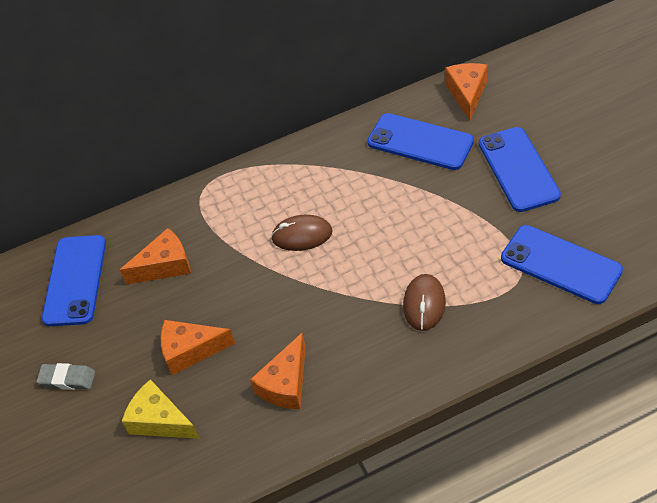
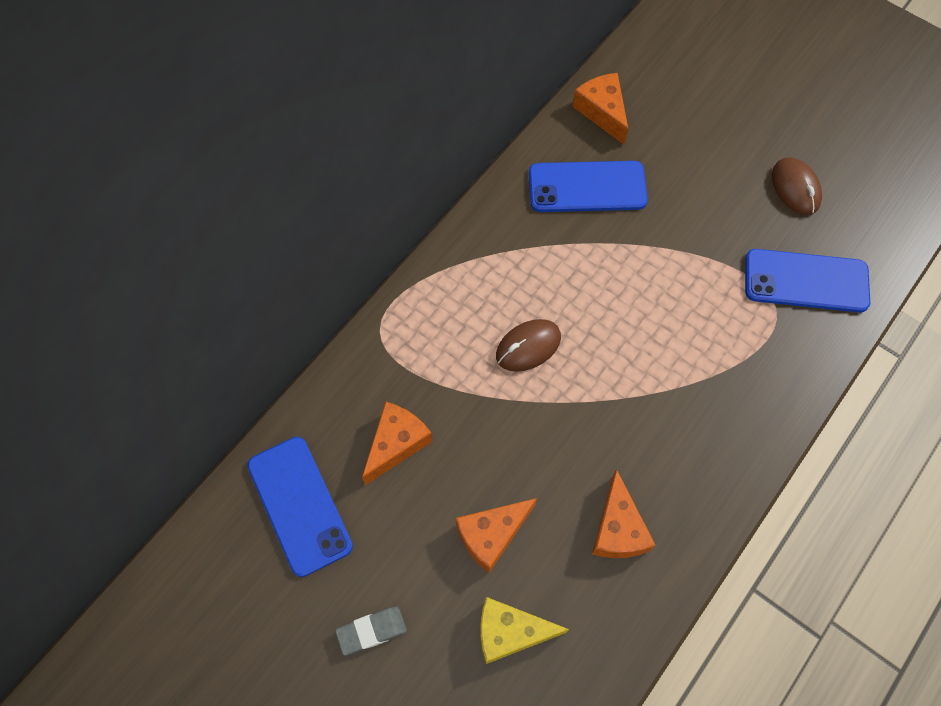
camera: 35 degrees left, 15 degrees up
brown mouse [403,274,446,331] -> brown mouse moved to [772,157,822,215]
blue phone [479,127,561,212] -> none

